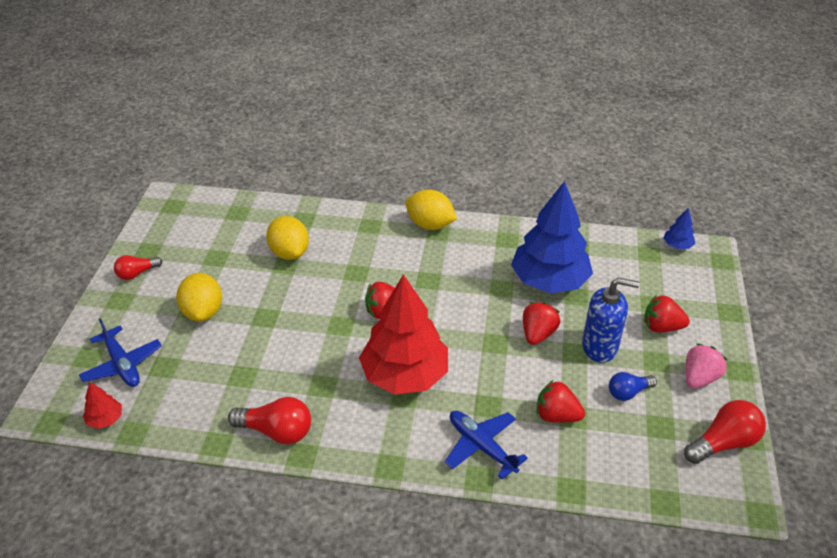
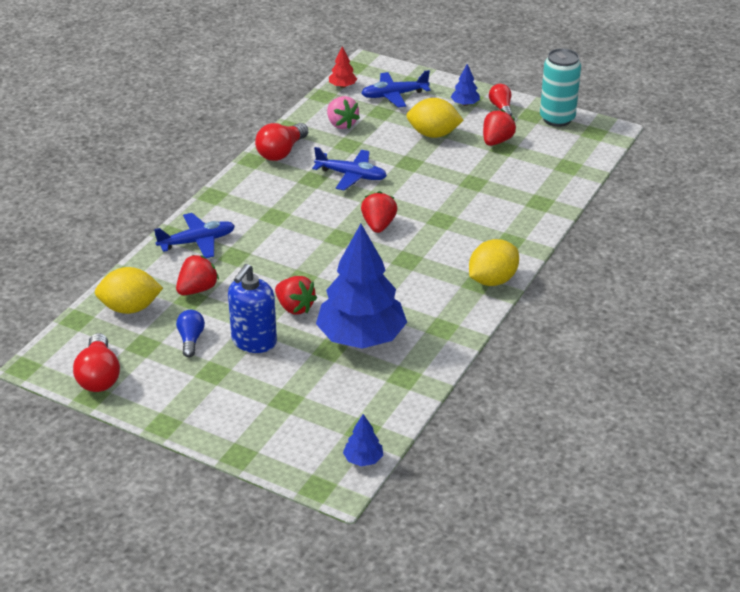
camera: 110 degrees right, 5 degrees down
yellow lemon [266,216,309,260] -> yellow lemon moved to [95,267,163,314]
red tree [359,274,448,394] -> none
red strawberry [644,295,690,333] -> red strawberry moved to [483,109,516,146]
pink strawberry [685,344,727,389] -> pink strawberry moved to [327,96,360,129]
none -> blue plane [312,147,387,190]
none -> blue tree [451,64,480,106]
none -> turquoise can [540,48,581,127]

